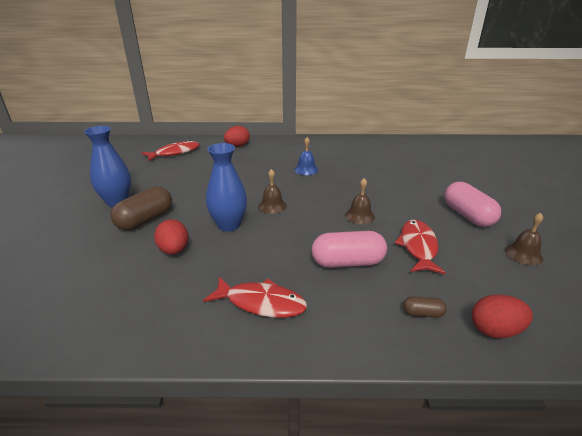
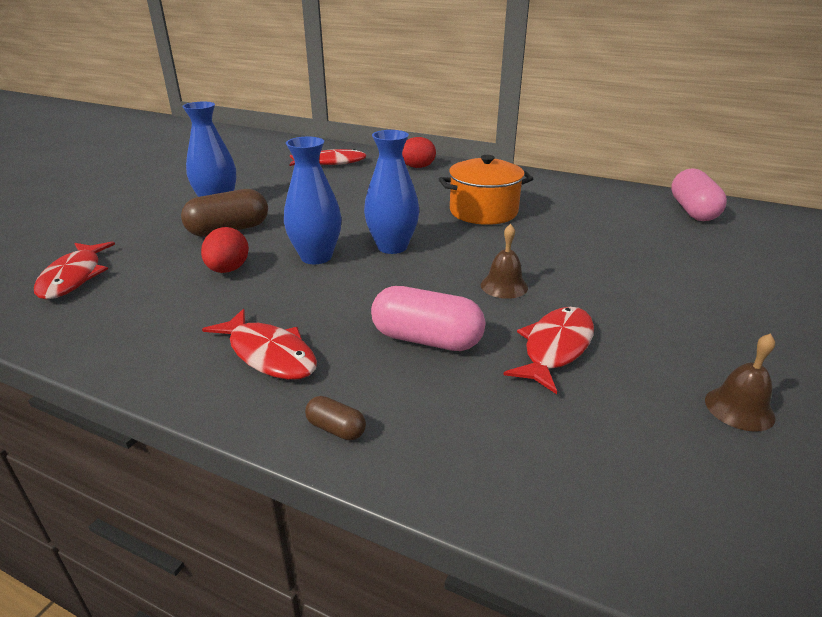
camera: 25 degrees right, 0 degrees up
brown bell [258,169,287,214] -> blue vase [364,130,419,254]
blue bell [294,137,318,175] -> orange pot [439,155,533,225]
brown capsule [403,297,447,318] -> brown capsule moved to [305,396,366,440]
pink capsule [444,182,501,227] -> pink capsule moved to [671,168,727,221]
red egg [472,294,533,339] -> none
none -> red fish [34,241,115,299]

